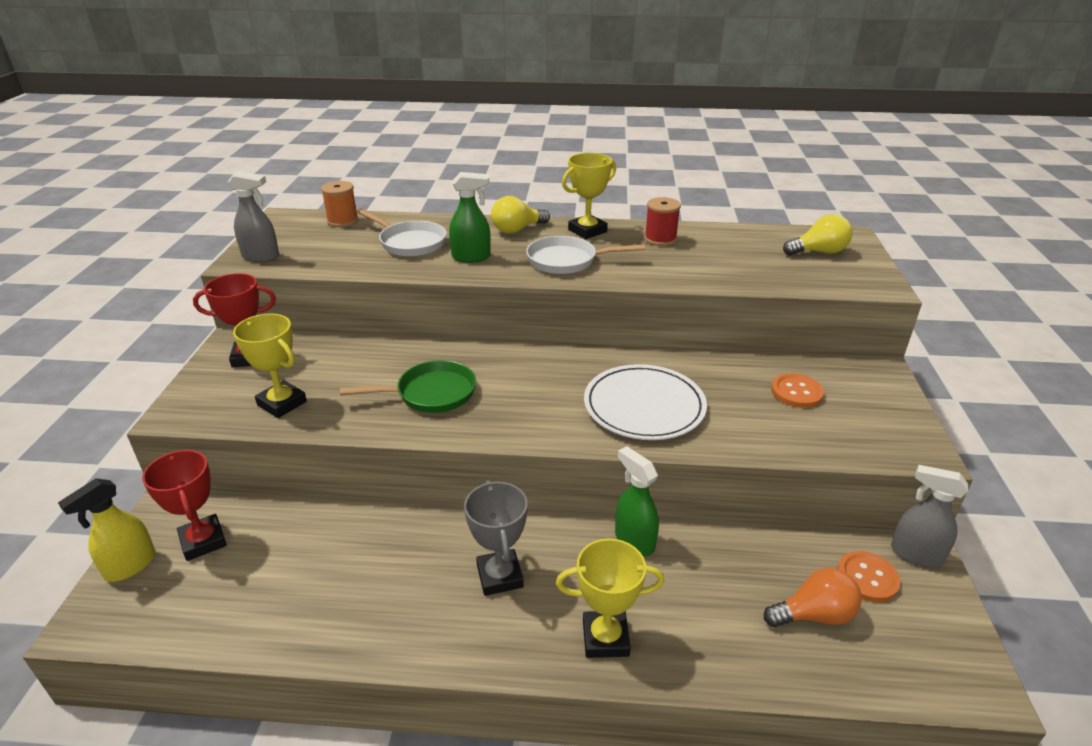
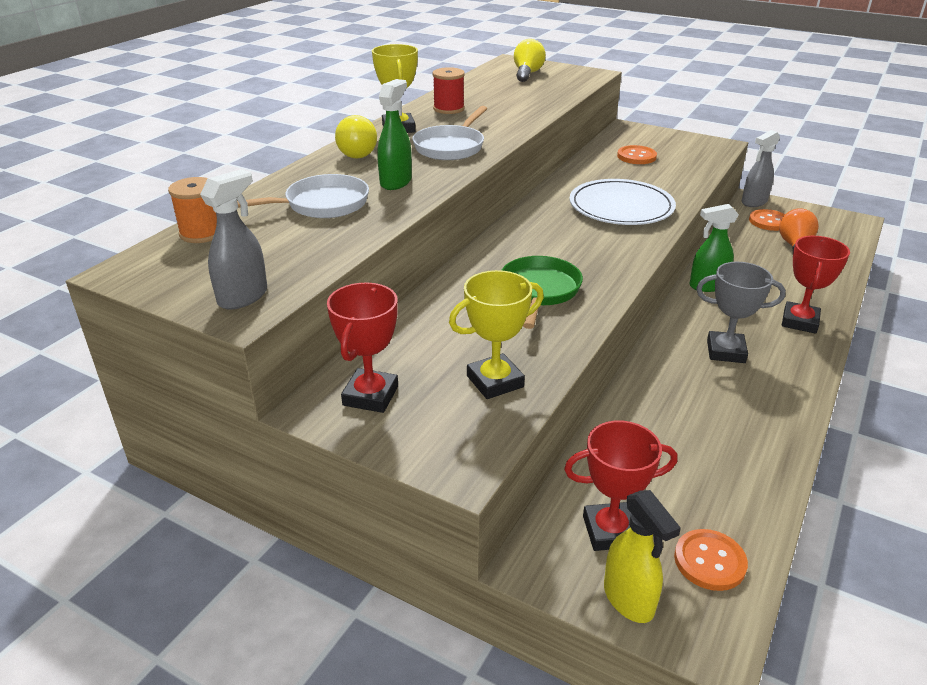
camera: 65 degrees left, 0 degrees up
yellow trophy [556,539,664,658] -> red trophy [782,236,850,334]
none -> orange button [674,529,748,591]

